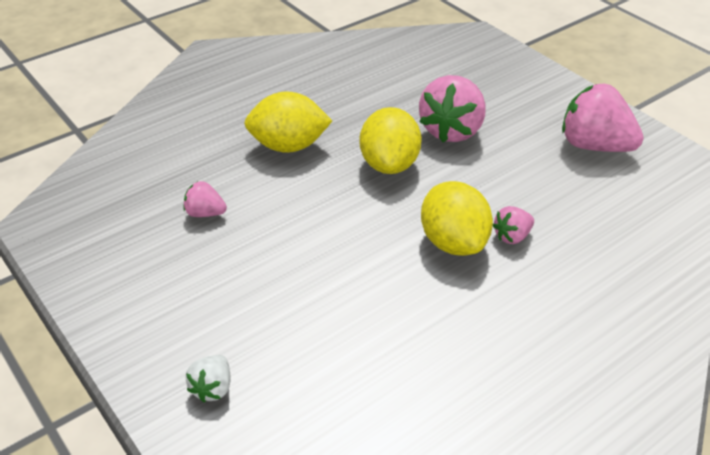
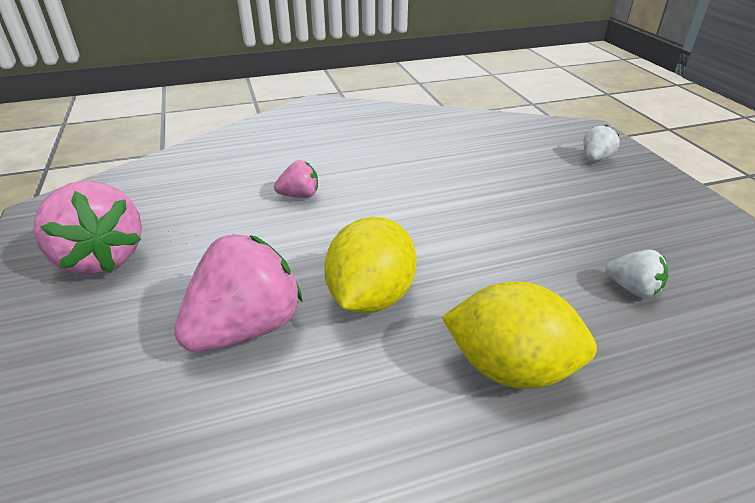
camera: 160 degrees left, 5 degrees down
pink strawberry [183,181,227,217] -> white strawberry [605,249,668,298]
yellow lemon [421,181,493,256] -> none

